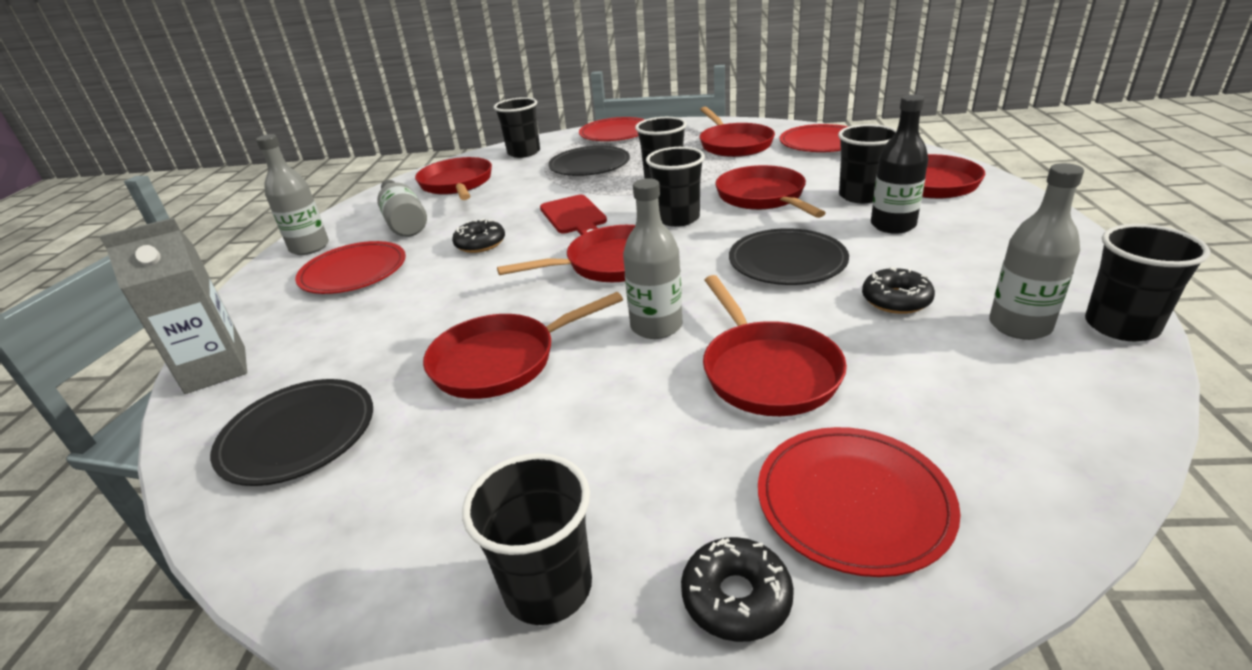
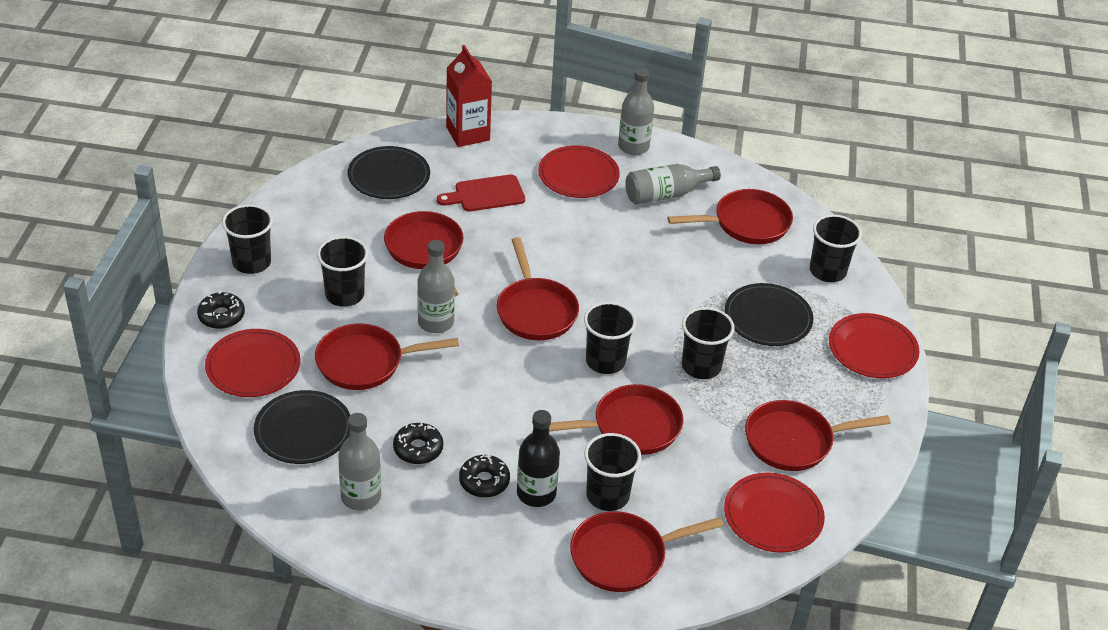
camera: 90 degrees right, 10 degrees up
grey carton [100,218,247,394] -> red carton [446,45,492,147]
black donut [452,218,505,253] -> black donut moved to [459,455,510,497]
red cutting board [540,195,607,235] -> red cutting board moved to [437,174,525,211]
black plate [729,228,849,285] -> black plate moved to [254,390,350,464]
black cup [1085,224,1210,341] -> black cup moved to [317,236,368,307]

